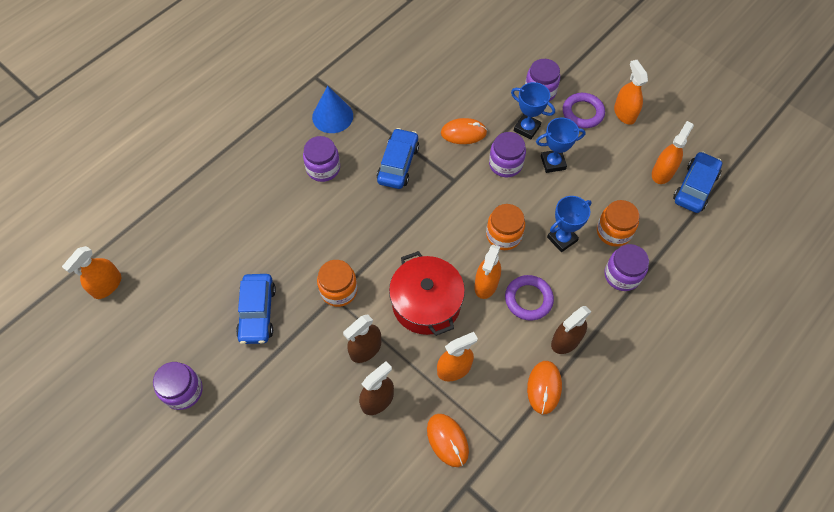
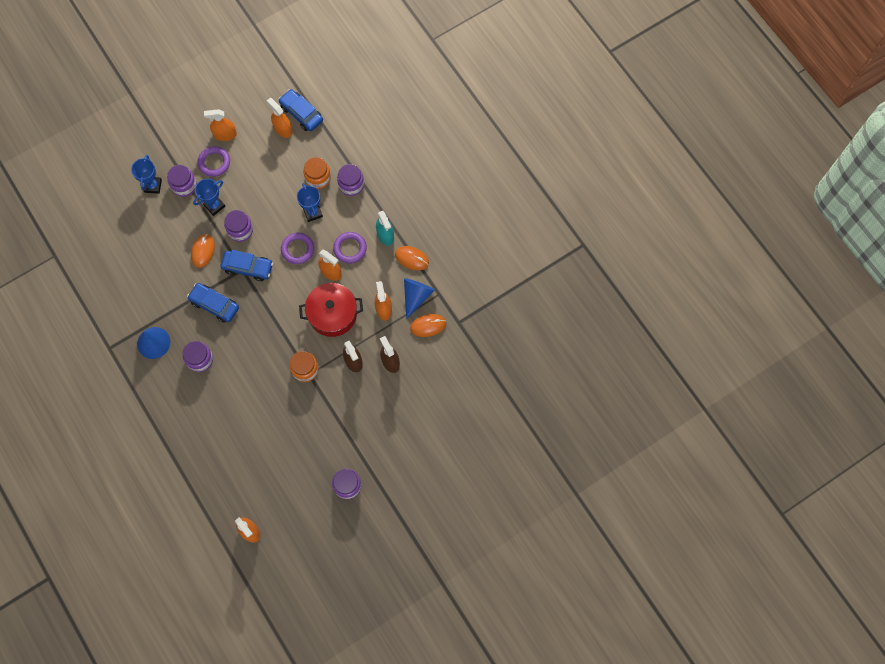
camera: 75 degrees left, 10 degrees up
blue car [236,274,276,344] -> blue car moved to [220,250,273,281]
orange jar [486,204,525,250] -> purple ring [281,233,314,264]
blue trophy [536,118,586,173] -> blue trophy moved to [131,155,162,194]
brown spray bottle [551,306,591,354] -> turquoise spray bottle [376,211,394,246]
none -> blue cone [404,278,435,319]

